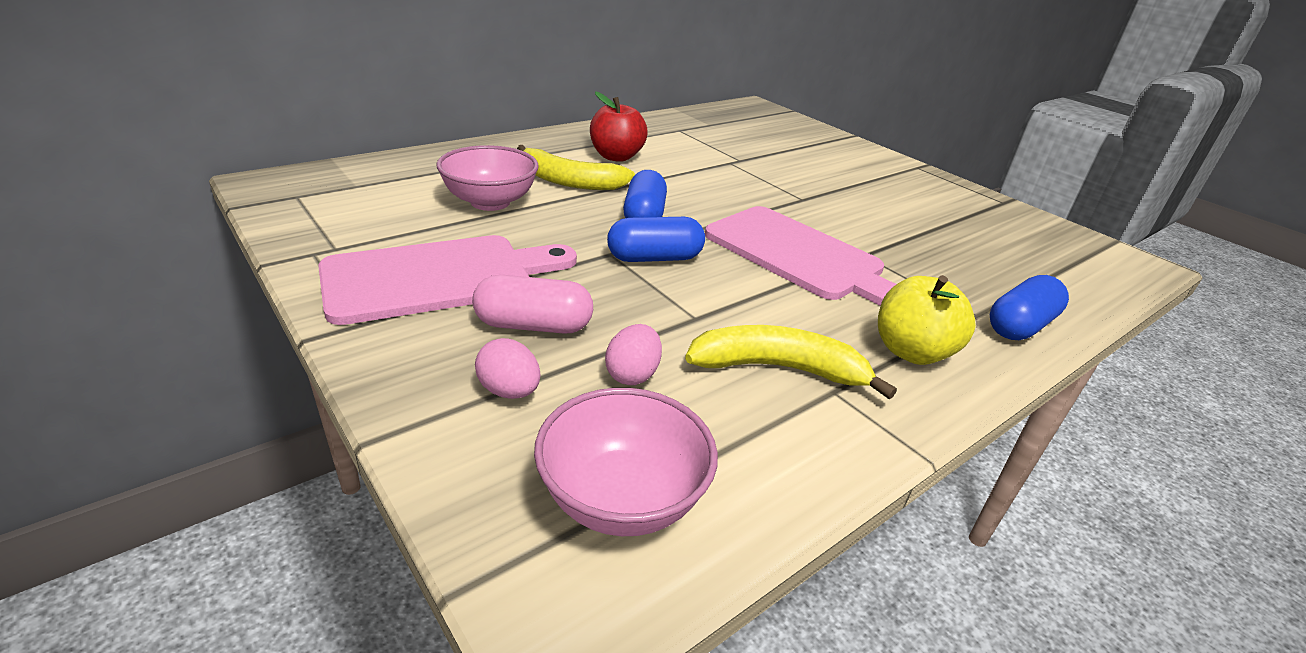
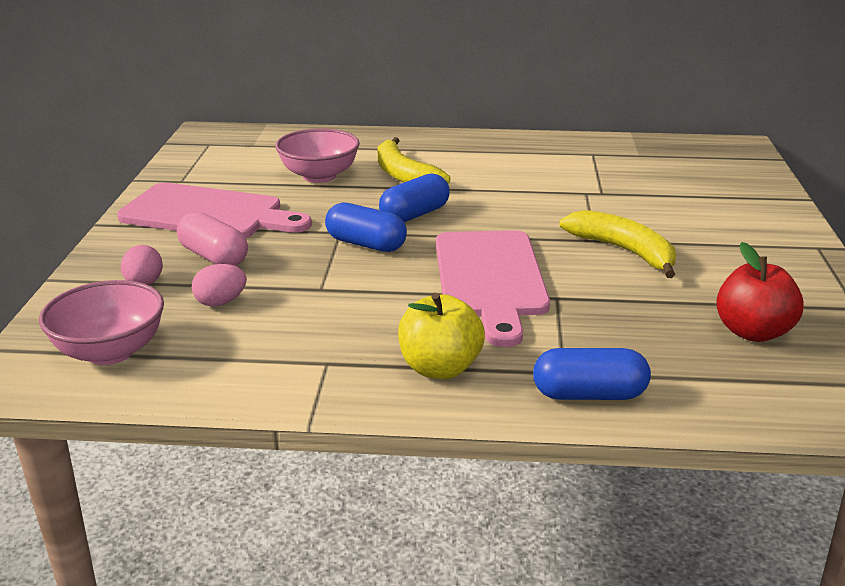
camera: 45 degrees right, 5 degrees down
red apple [590,91,647,162] -> red apple moved to [716,242,804,342]
yellow banana [685,325,897,399] -> yellow banana moved to [560,210,676,278]

